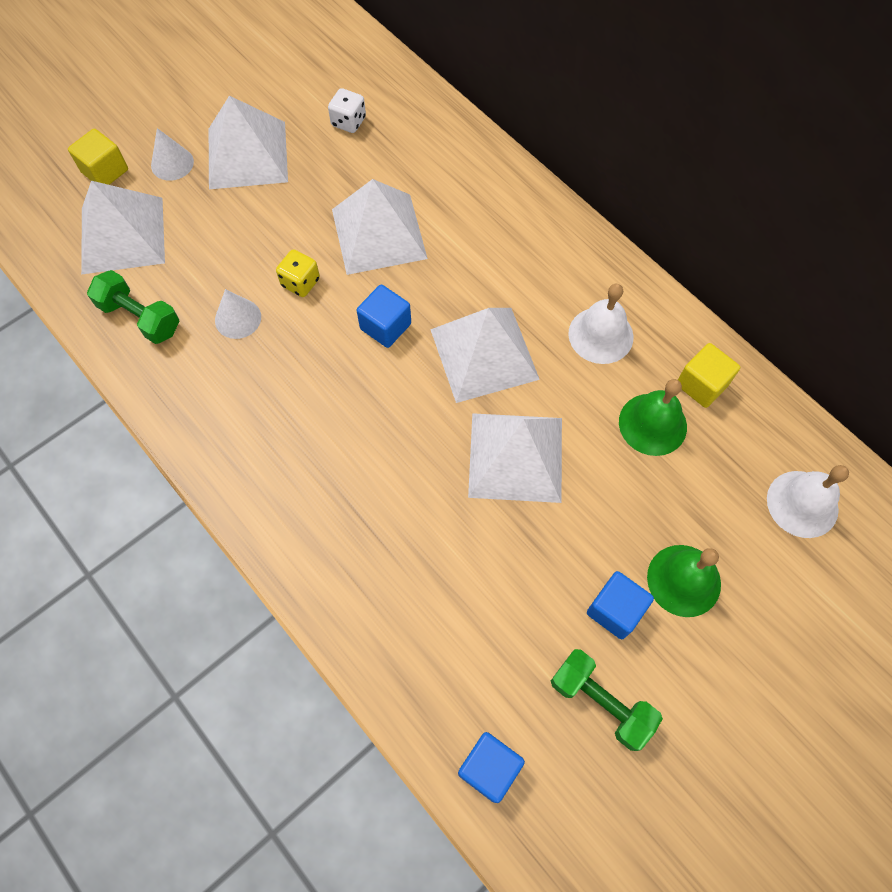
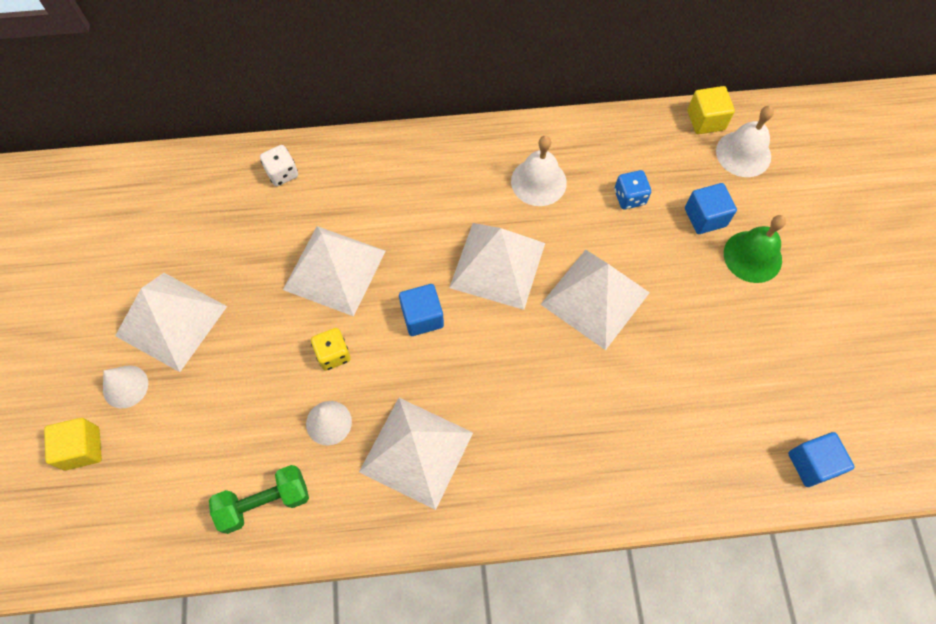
camera: 55 degrees left, 0 degrees up
white pyramid [81,181,165,275] -> white pyramid moved to [359,398,473,510]
white dice [328,88,366,133] -> white dice moved to [260,145,298,186]
green dumbbell [551,649,663,751] -> none
blue cube [587,571,654,640] -> blue cube moved to [685,183,737,234]
green bell [619,379,687,456] -> blue dice [614,170,651,210]
yellow cube [678,343,740,408] -> yellow cube moved to [688,86,735,134]

